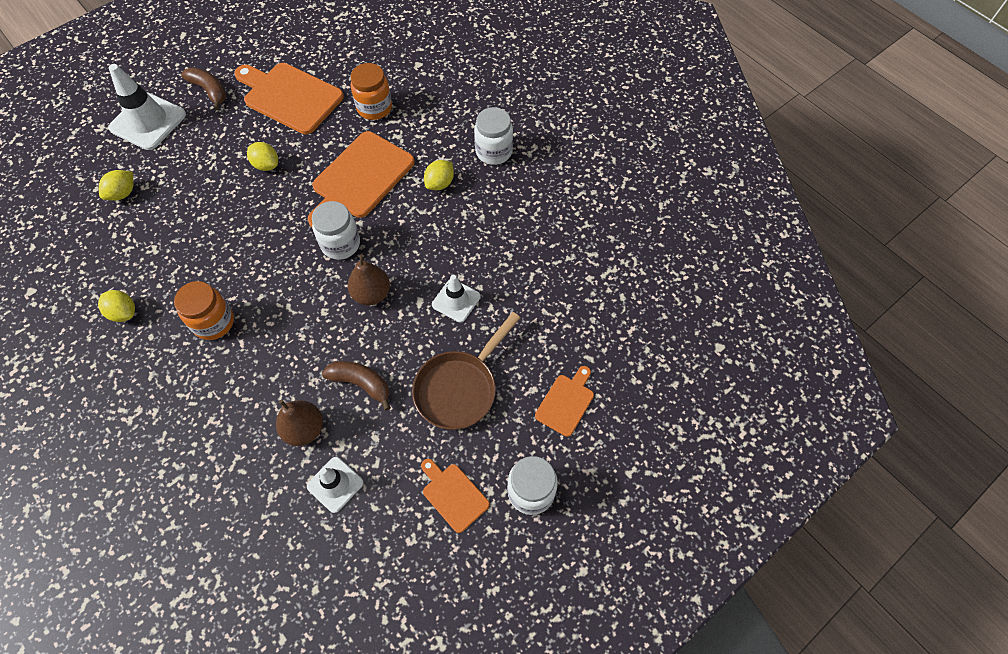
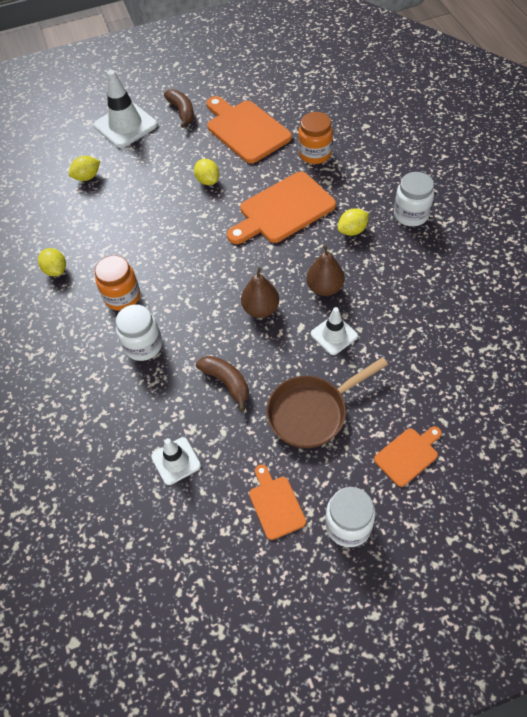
camera: 25 degrees right, 5 degrees down
brown pear [276,400,323,446] -> brown pear moved to [307,245,345,296]
white jar [312,201,360,260] -> white jar moved to [115,304,162,361]

